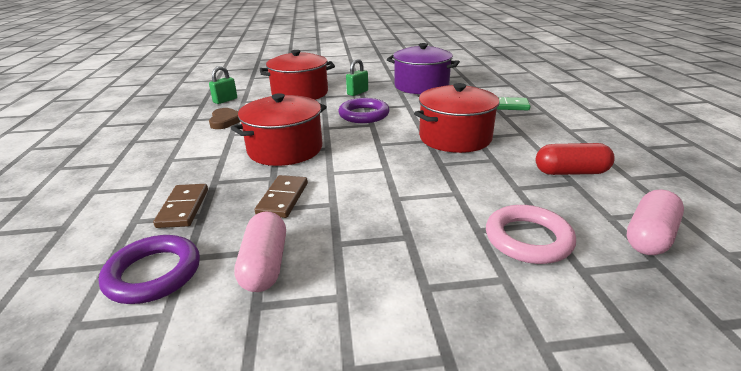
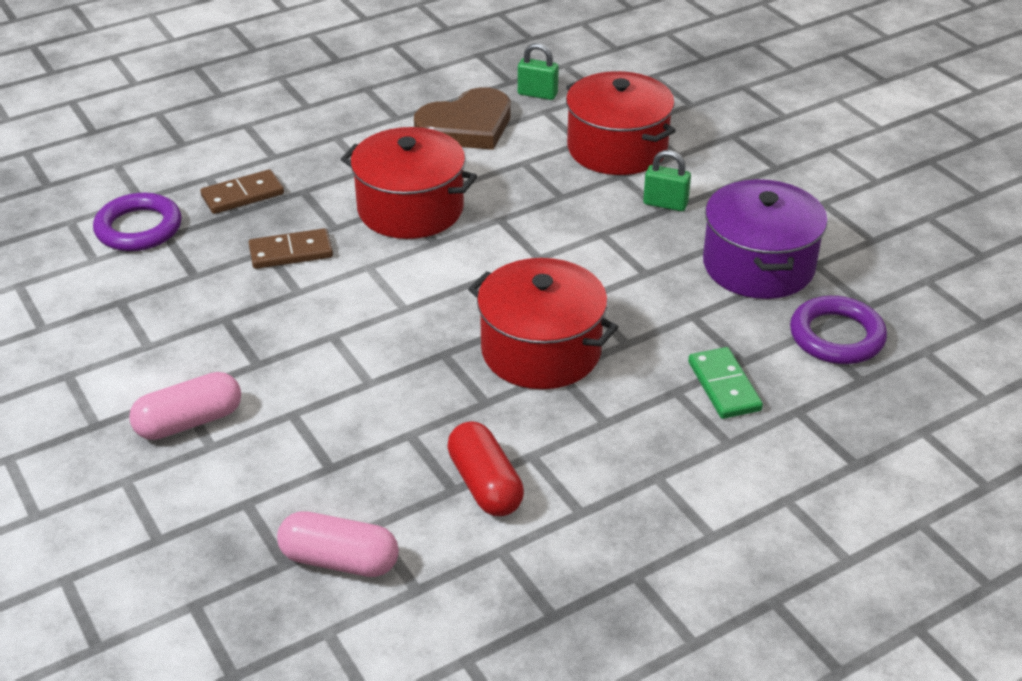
camera: 65 degrees right, 10 degrees up
brown heart [209,108,241,129] -> brown heart [414,87,511,150], size x1.70
pink capsule [234,211,286,292] -> pink capsule moved to [129,372,241,440]
purple ring [338,98,389,123] -> purple ring moved to [790,296,887,364]
pink ring [486,205,576,264] -> none

